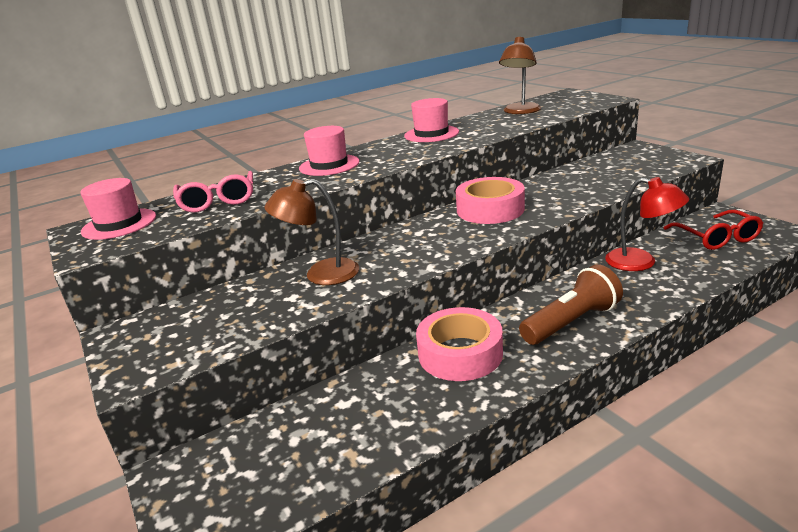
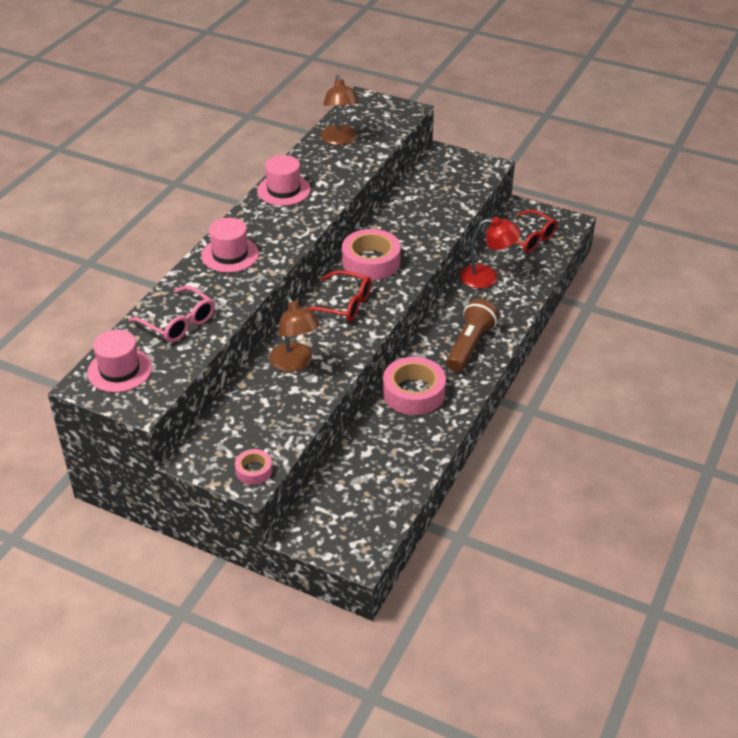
camera: 35 degrees left, 15 degrees up
brown lamp [264,179,359,285] -> brown lamp turned 75 degrees counterclockwise [269,296,320,372]
none -> pink tape [235,449,272,485]
none -> red glasses [307,270,372,322]

